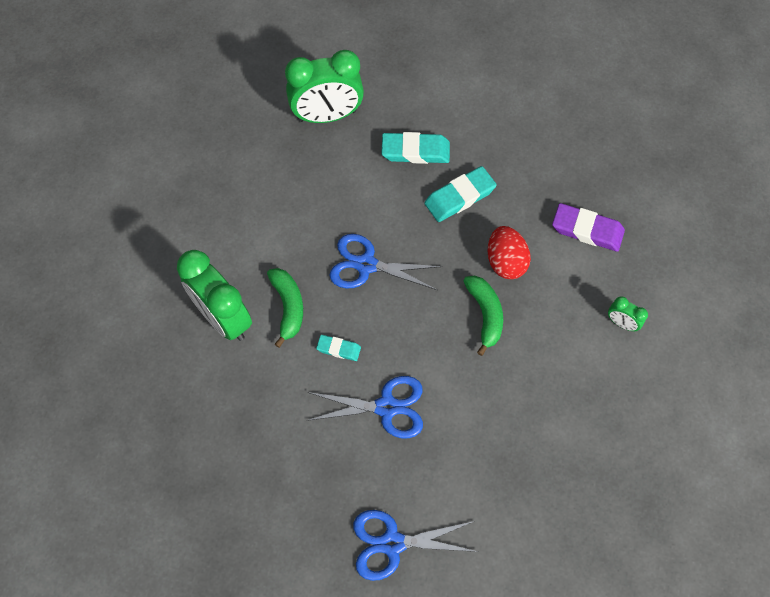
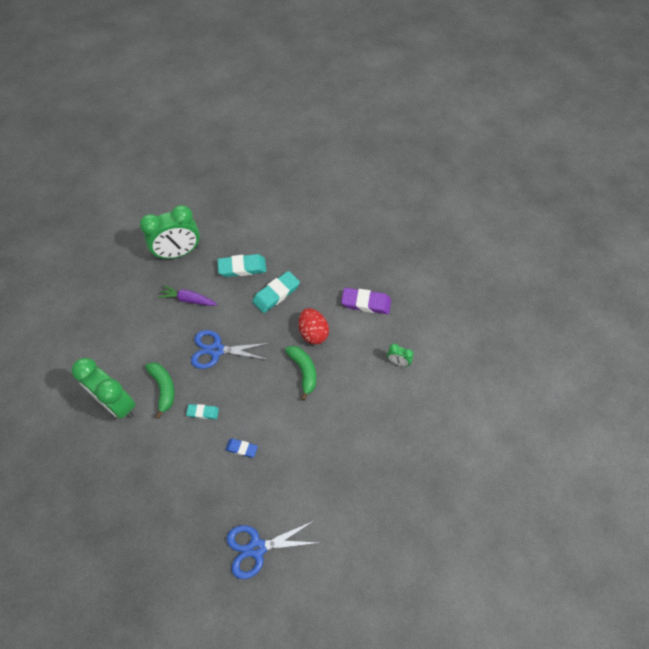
camera: 10 degrees left, 5 degrees down
blue scissors [306,376,423,438] -> blue eraser [225,439,258,458]
none -> purple carrot [157,285,217,306]

